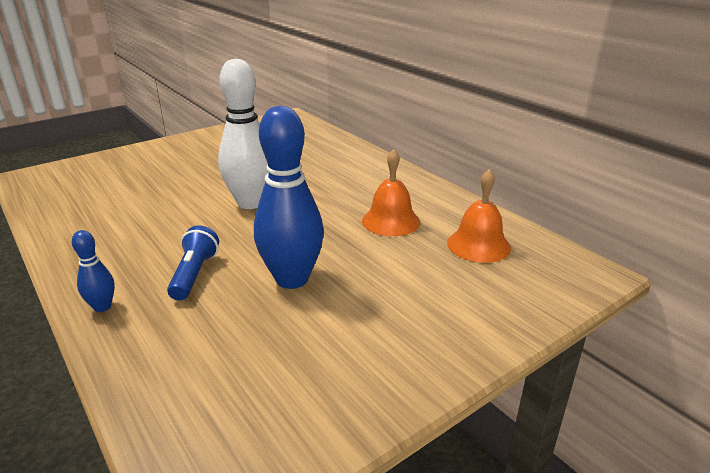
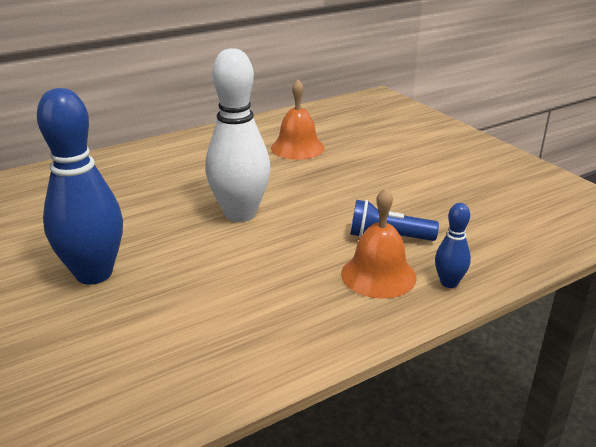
camera: 85 degrees left, 0 degrees up
blue bowling pin [254,106,324,289] -> blue bowling pin moved to [37,88,123,285]
orange bell [447,169,511,263] -> orange bell moved to [341,187,417,299]

